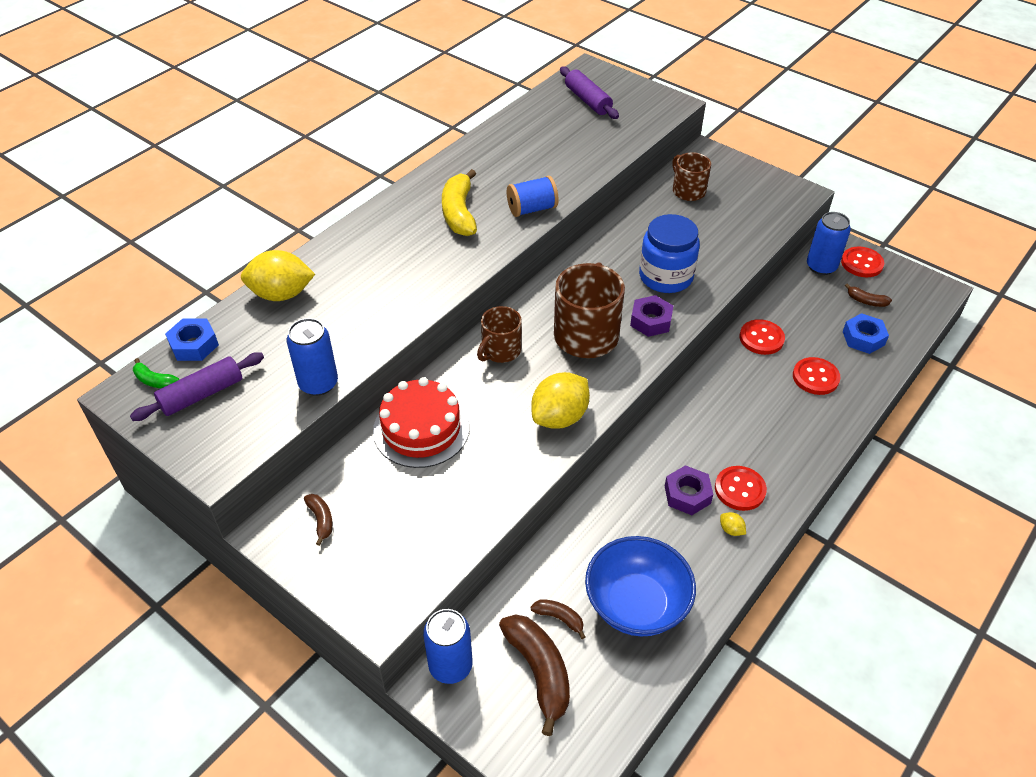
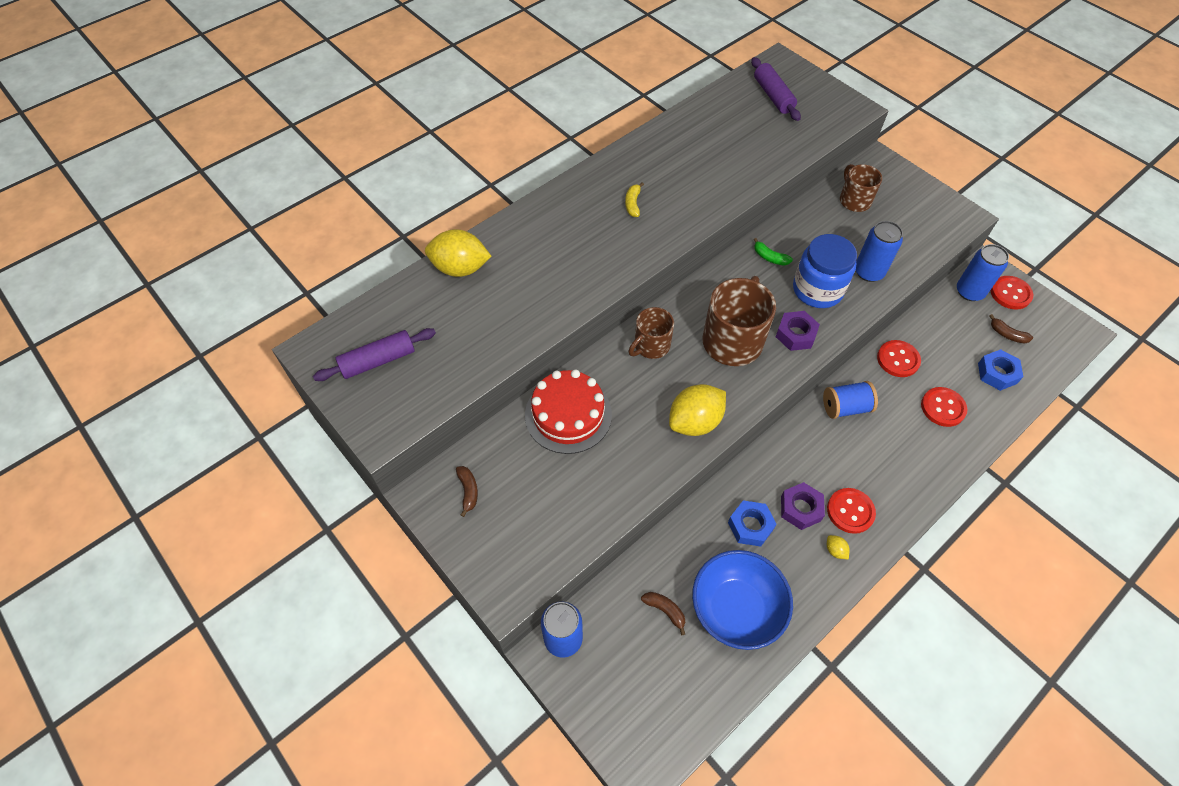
camera: 10 degrees right, 10 degrees up
green banana [133,358,179,388] -> green banana moved to [754,238,793,266]
blue nut [165,318,219,361] -> blue nut moved to [728,500,776,547]
blue can [287,318,338,396] -> blue can moved to [856,221,903,282]
yellow banana [442,169,477,236] -> yellow banana [625,182,644,217], size x0.50
brown banana [499,614,570,736] -> none
blue spool [507,176,559,217] -> blue spool moved to [823,381,878,419]

